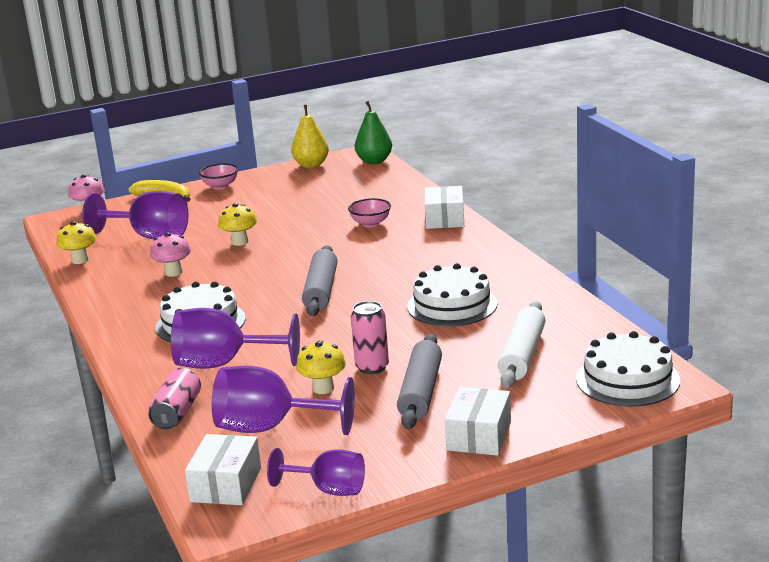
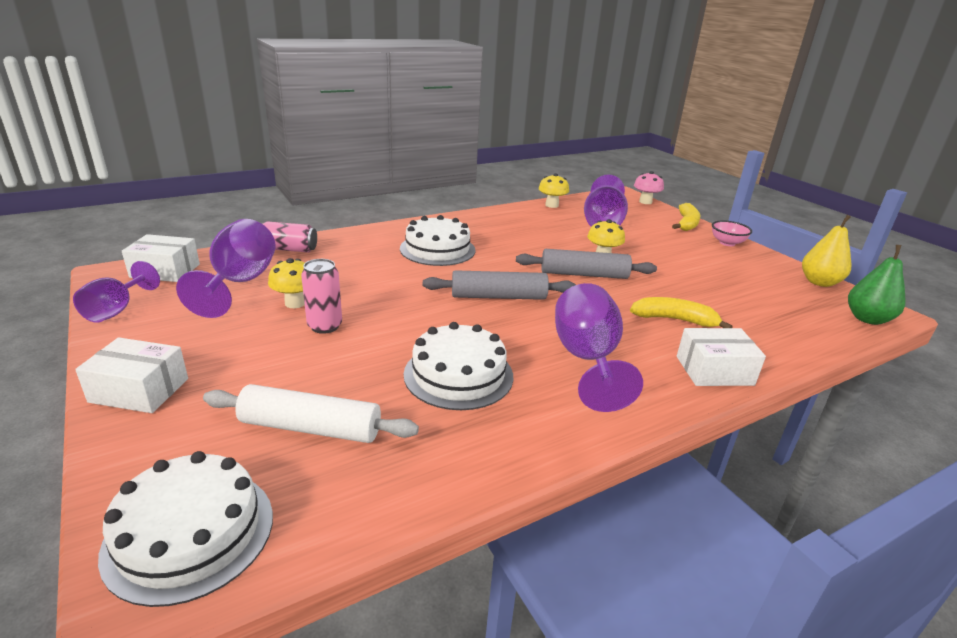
camera: 80 degrees right, 5 degrees up
pink mushroom [150,232,191,277] -> none
purple goblet [171,308,300,369] -> purple goblet moved to [555,283,643,412]
pink bowl [348,198,391,227] -> yellow banana [630,297,733,328]
grey rolling pin [397,334,442,429] -> grey rolling pin moved to [516,249,657,279]

